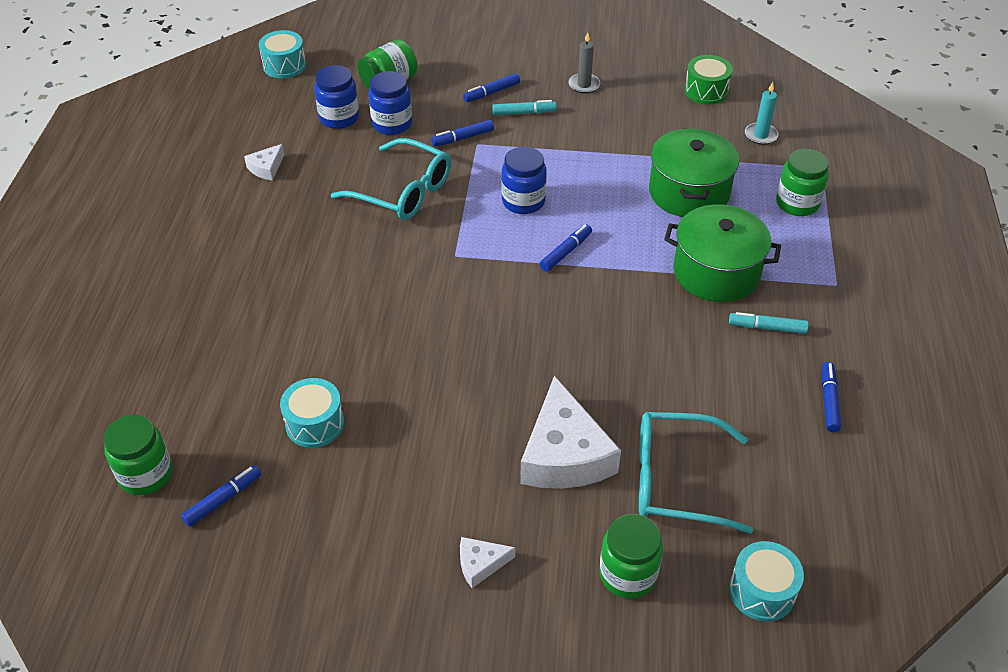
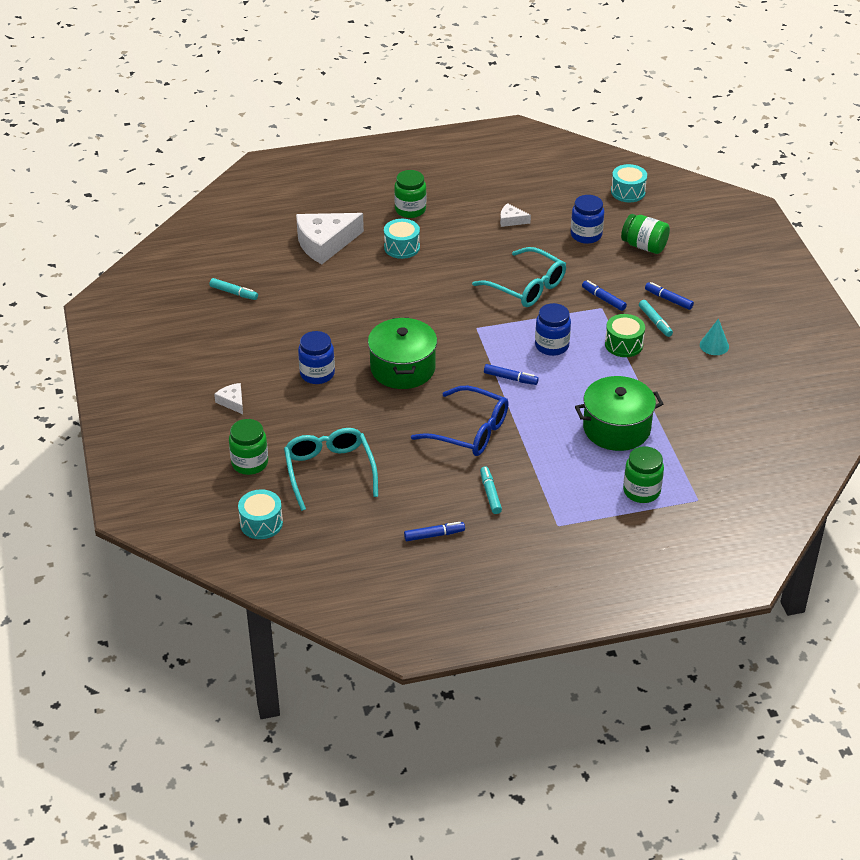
camera: 70 degrees right, 5 degrees down
green jar [104,415,172,495] -> green jar moved to [394,170,426,218]
blue marker [181,465,261,527] -> turquoise marker [209,278,258,300]
turquoise drum [280,378,344,448] -> turquoise drum moved to [384,219,420,259]
turquoise glasses [331,138,451,220] -> turquoise glasses turned 60 degrees counterclockwise [472,247,566,307]
blue jar [369,71,412,135] -> blue jar moved to [298,331,335,384]
white cheese [520,376,621,489] -> white cheese moved to [296,213,364,264]
grey candle [568,32,600,94] -> turquoise cone [700,318,729,355]
green pot [664,204,781,302] -> green pot moved to [368,317,437,389]
green drum [684,55,733,104] -> green drum moved to [605,314,645,357]
turquoise candle [745,82,778,145] -> none
none -> blue glasses [411,386,509,456]

